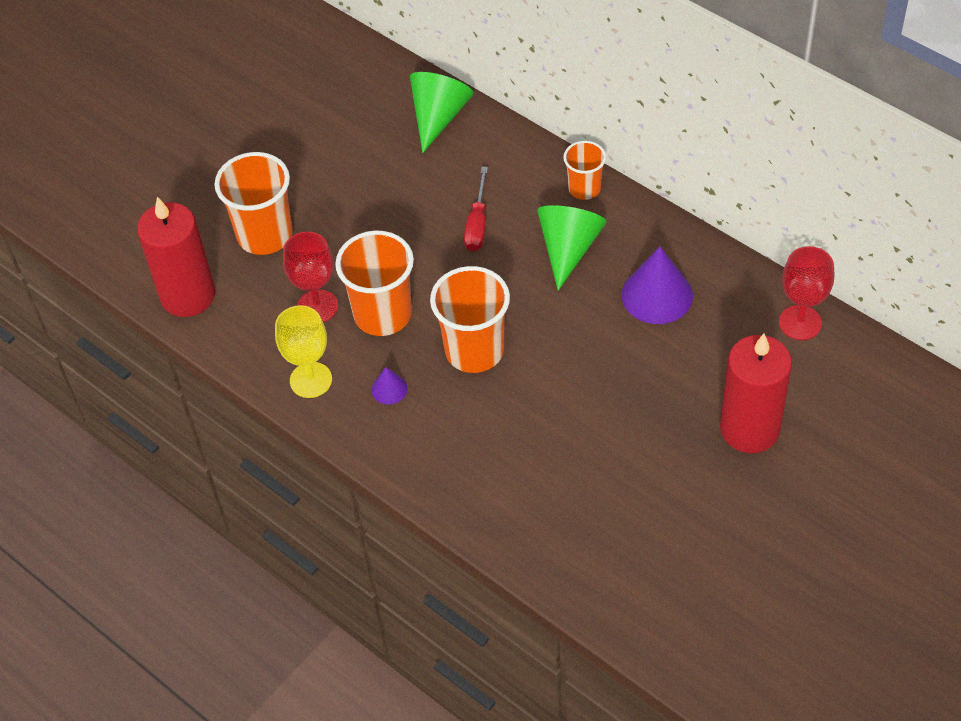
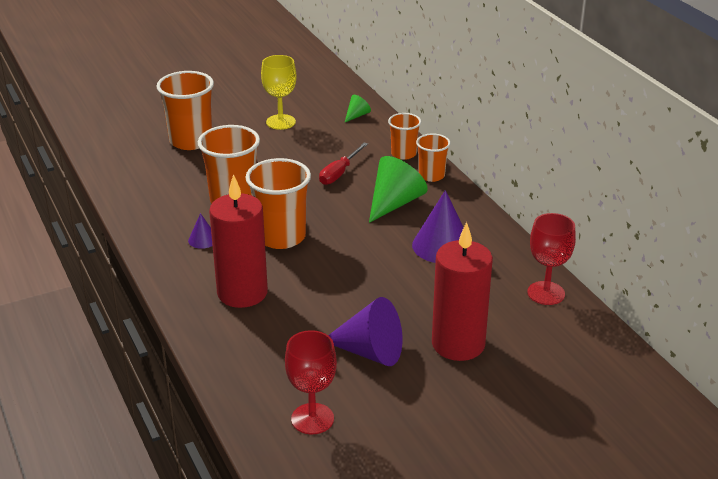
camera: 20 degrees right, 20 degrees down
red candle [137,197,215,317] -> red candle moved to [209,174,268,308]
yellow goblet [275,305,332,398] -> yellow goblet moved to [261,55,297,130]
red goblet [283,232,338,323] -> red goblet moved to [285,330,337,435]
green cone [410,72,474,153] -> green cone [344,95,371,123], size x0.49
none -> purple cone [328,297,402,366]
none -> orange cup [388,113,421,160]

